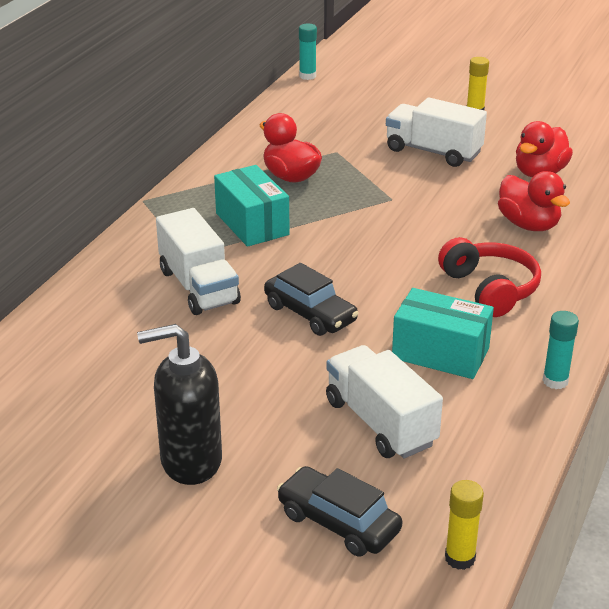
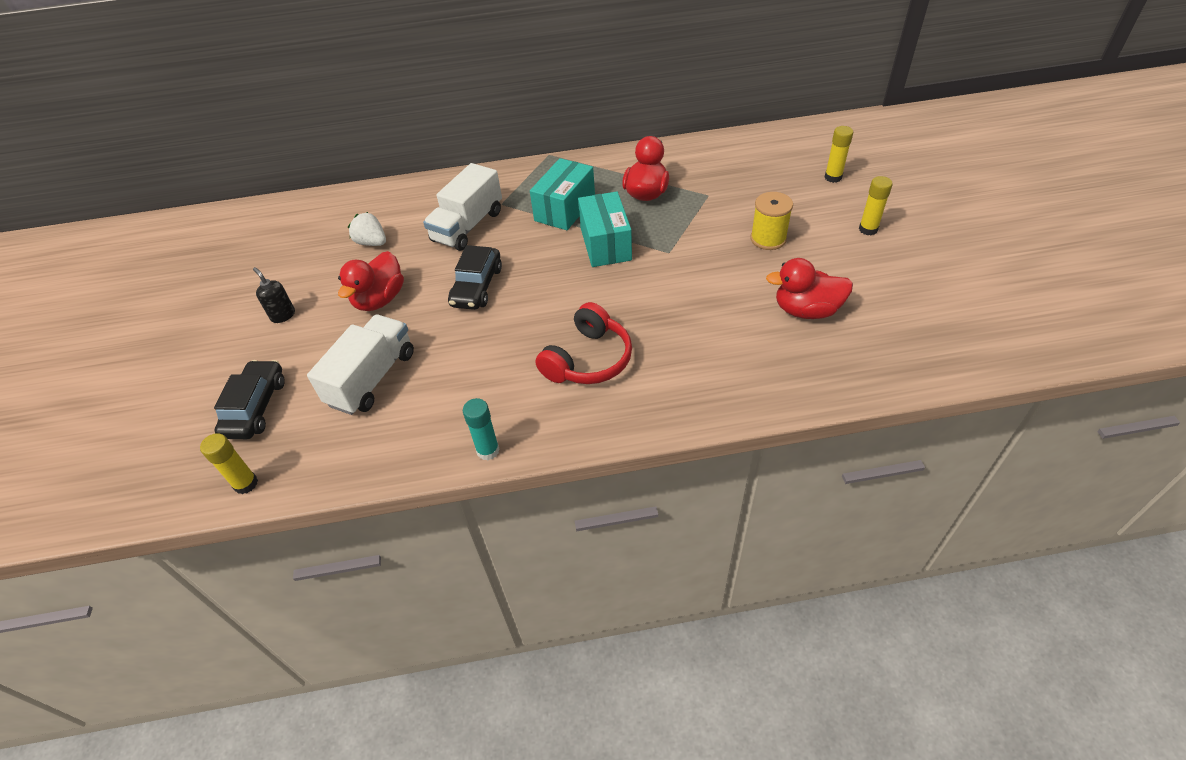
camera: 60 degrees right, 15 degrees up
black soap dispenser [137,324,222,485] -> black soap dispenser [253,267,295,323], size x0.49
turquoise glue stick [299,24,317,80] -> none
white truck [386,97,487,167] -> yellow spool [750,192,793,250]
turquoise box [392,288,494,379] -> turquoise box moved to [578,191,632,267]
red duck [498,171,570,231] -> red duck moved to [338,251,404,311]
none -> white strawberry [348,212,386,246]
none -> yellow glue stick [825,126,853,183]

